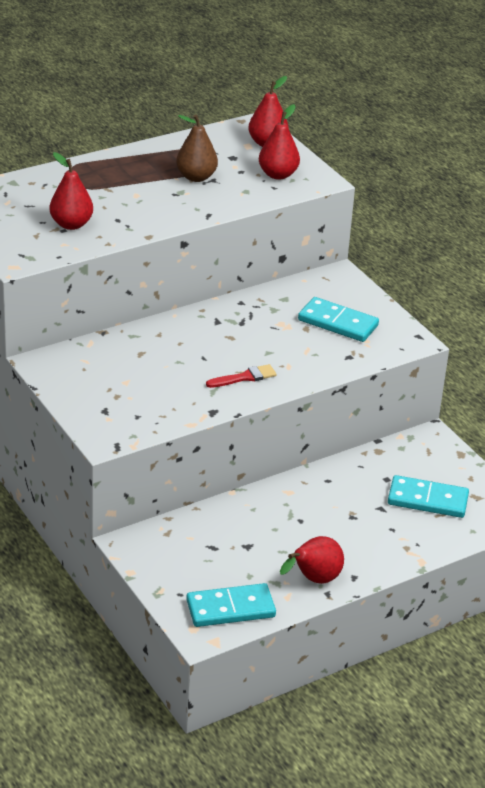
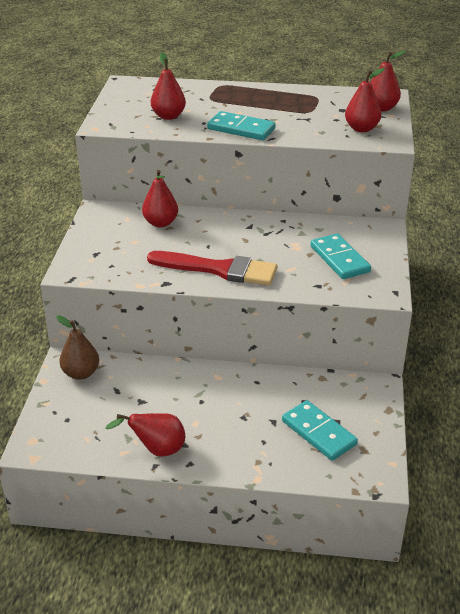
camera: 40 degrees right, 0 degrees up
brown pear [176,114,218,182] -> brown pear moved to [56,315,99,380]
turquoise domino [186,583,276,627] -> turquoise domino moved to [207,111,275,140]
red brush [206,364,277,388] -> red brush [147,251,277,286], size x2.08
none -> red pear [142,170,178,227]

